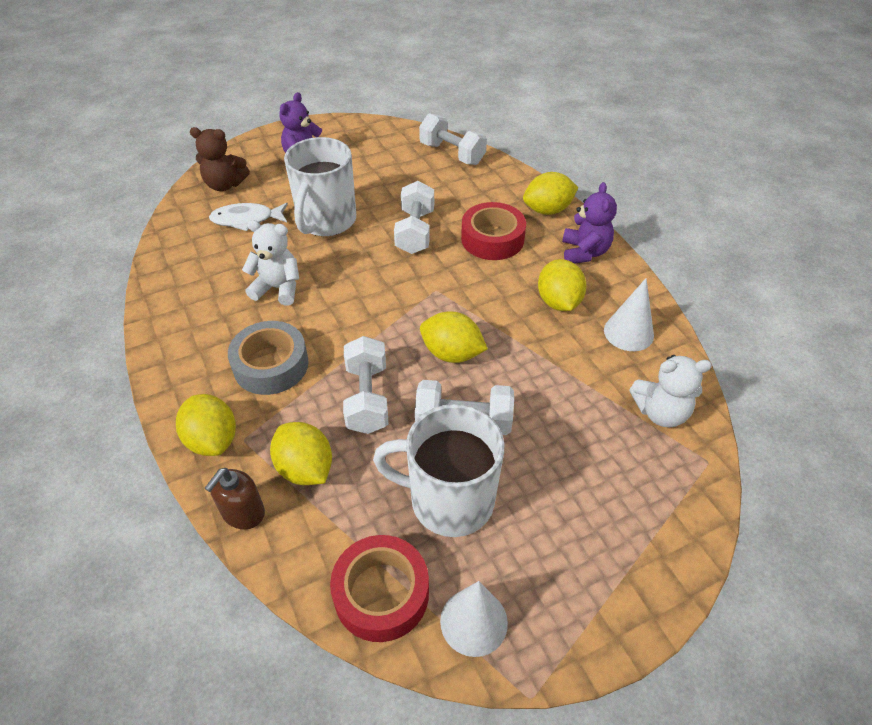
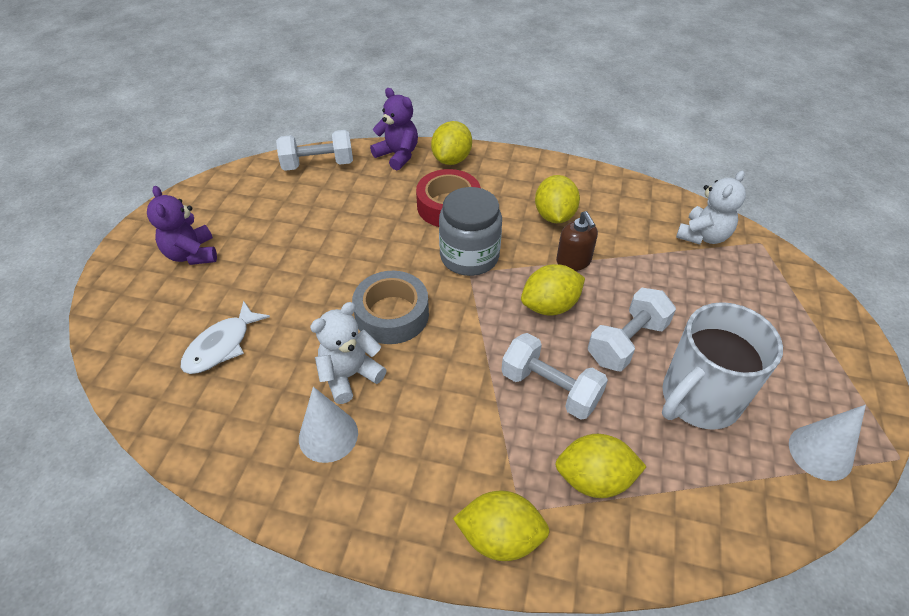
camera: 50 degrees left, 0 degrees up
brown teddy bear [190,127,250,191] -> none
brown soap dispenser [205,468,265,530] -> brown soap dispenser moved to [556,211,598,271]
grey tape [228,321,309,395] -> grey tape moved to [352,271,429,344]
white mug [284,137,356,236] -> none
red tape [330,535,429,642] -> none
white dumbbell [394,181,434,254] -> none
yellow lemon [538,259,587,311] -> yellow lemon turned 60 degrees clockwise [535,175,580,223]
purple teddy bear [562,182,617,264] -> purple teddy bear moved to [370,88,418,170]
white cone [604,278,654,351] -> white cone moved to [299,387,358,463]
none -> grey jar [439,187,502,276]

